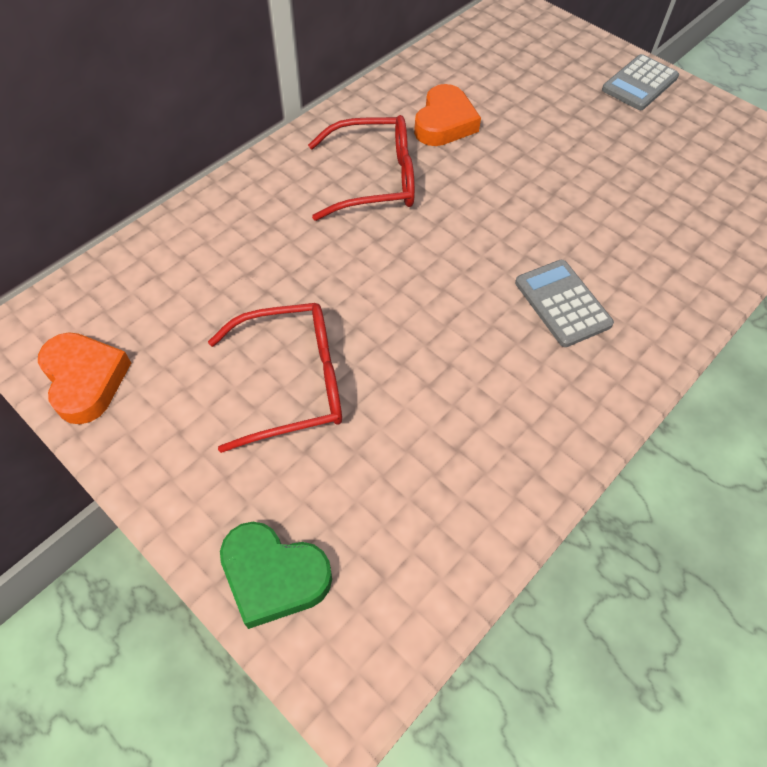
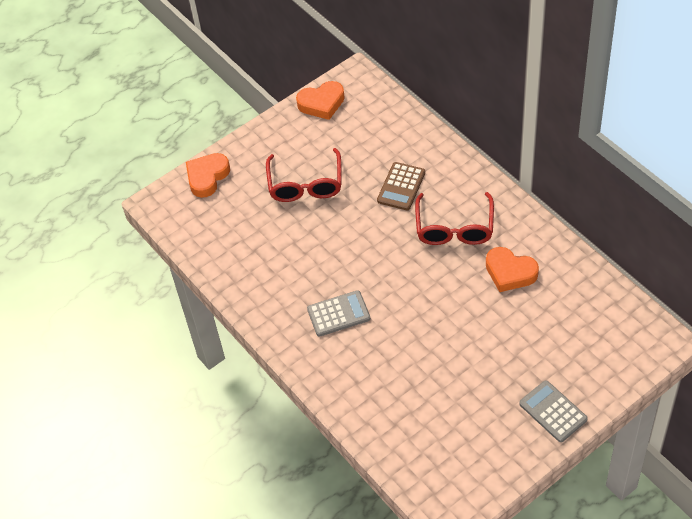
camera: 105 degrees right, 5 degrees down
green heart [220,522,332,629] -> orange heart [186,153,230,198]
none -> brown calculator [377,162,425,210]

